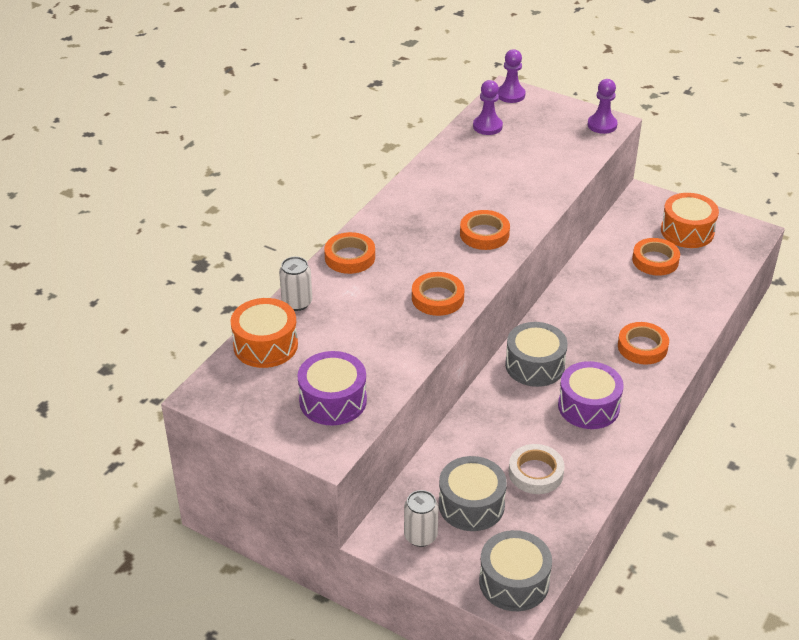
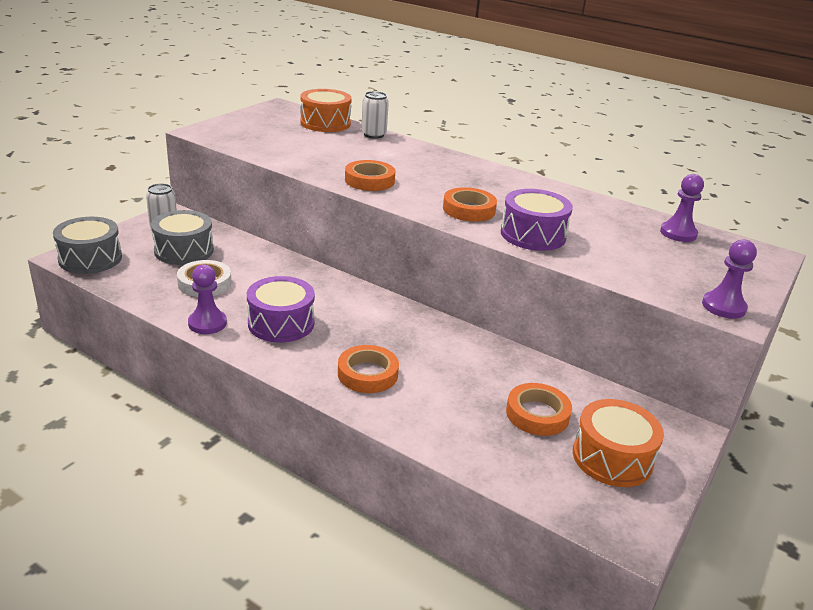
camera: 90 degrees right, 10 degrees down
purple drum [297,351,367,425] -> purple drum moved to [501,189,573,251]
orange tape [324,232,375,274] -> none
purple pawn [498,49,526,103] -> purple pawn moved to [188,264,227,334]
grey drum [505,322,568,387] -> none

